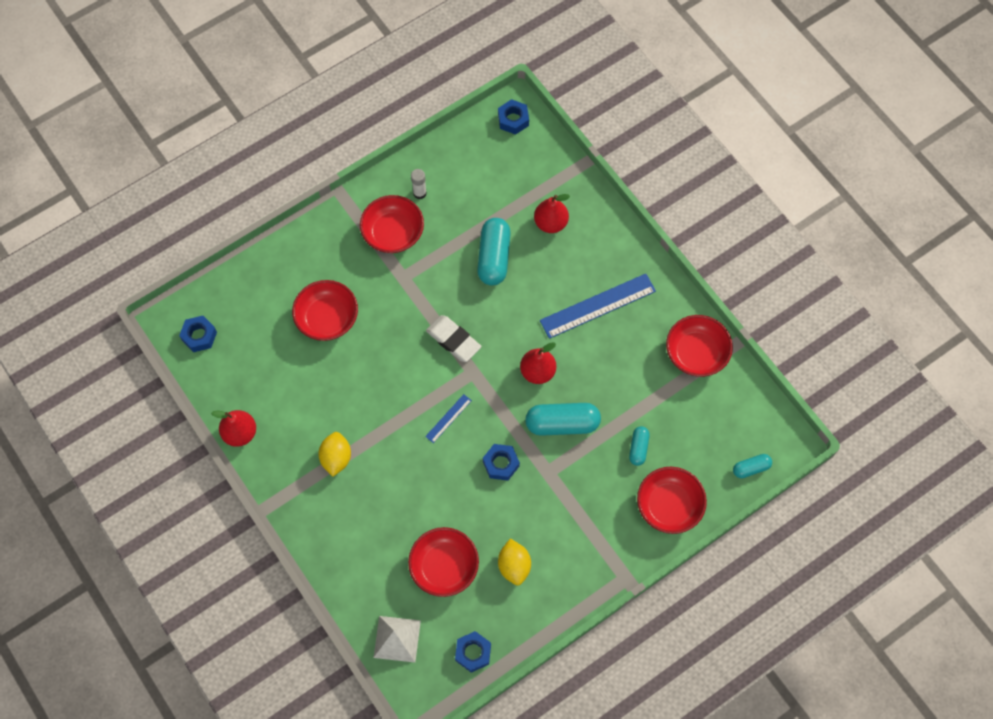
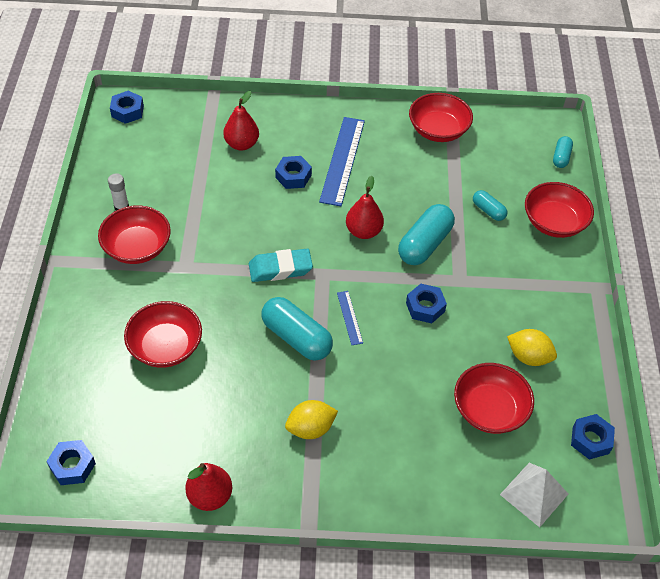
camera: 55 degrees left, 15 degrees down
yellow lemon [318,432,351,477] -> yellow lemon turned 60 degrees counterclockwise [285,400,338,439]
white eraser [426,315,481,362] -> turquoise eraser [249,249,313,282]
turquoise capsule [477,218,511,286] -> turquoise capsule moved to [261,297,333,361]
none -> blue nut [275,156,312,189]

